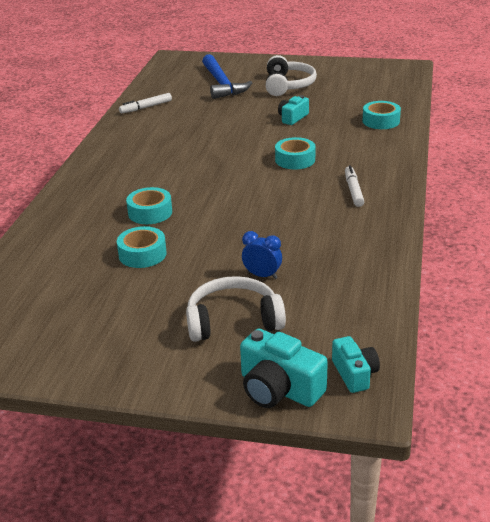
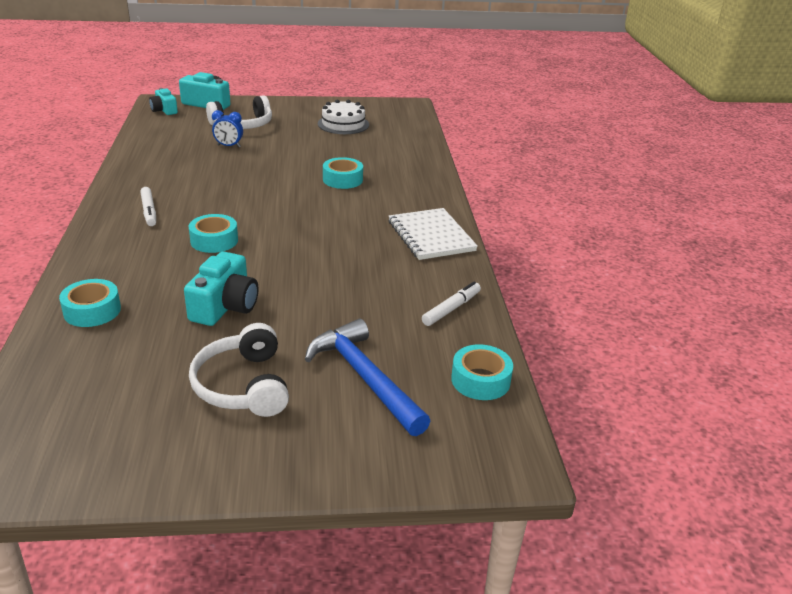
camera: 160 degrees right, 0 degrees up
turquoise tape [117,226,167,268] -> turquoise tape moved to [451,344,513,400]
turquoise camera [278,95,309,125] -> turquoise camera [184,252,258,326], size x1.57
none -> white cake [318,100,369,134]
none -> white notebook [389,208,478,260]

